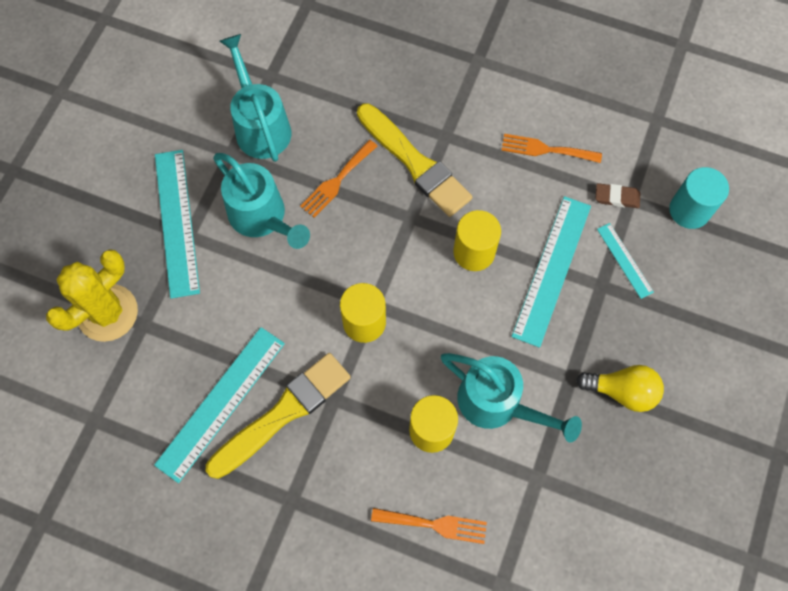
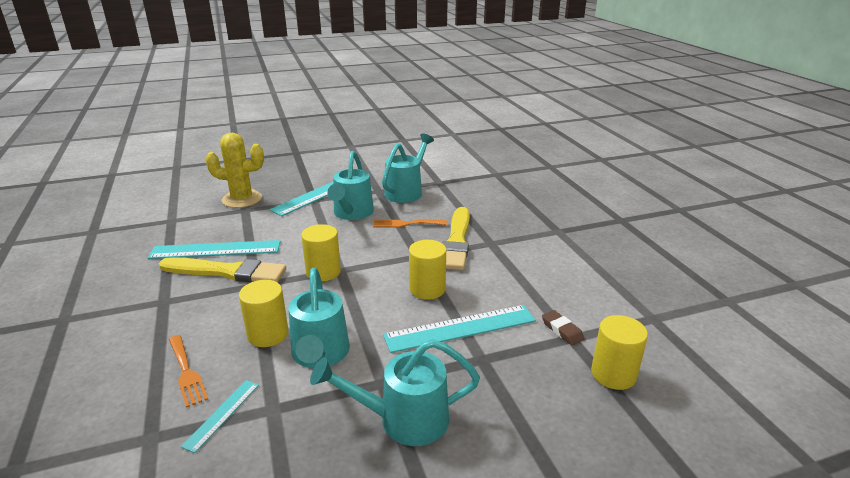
camera: 50 degrees right, 40 degrees down
orange fork [501,134,602,163] -> none
yellow light bulb [576,365,664,412] -> turquoise watering can [310,339,480,446]
turquoise ruler [597,223,654,299] -> turquoise ruler moved to [181,380,259,453]
turquoise cylinder [669,167,729,229] -> yellow cylinder [591,315,648,390]

